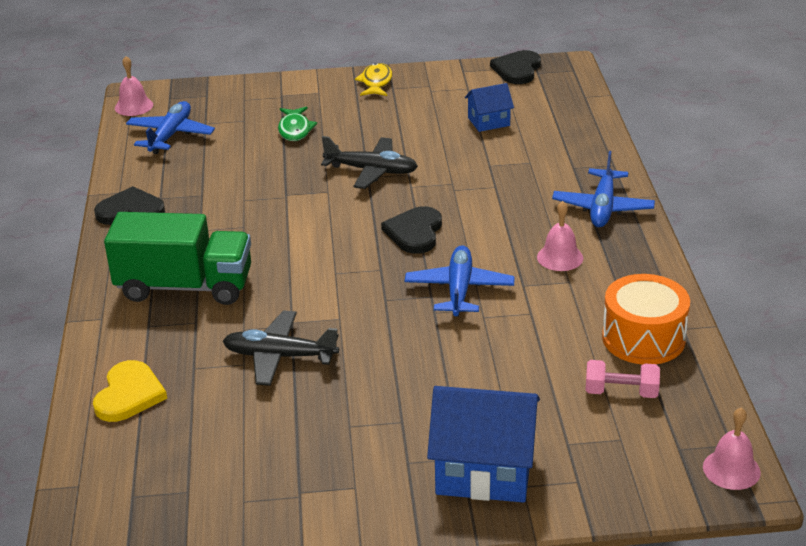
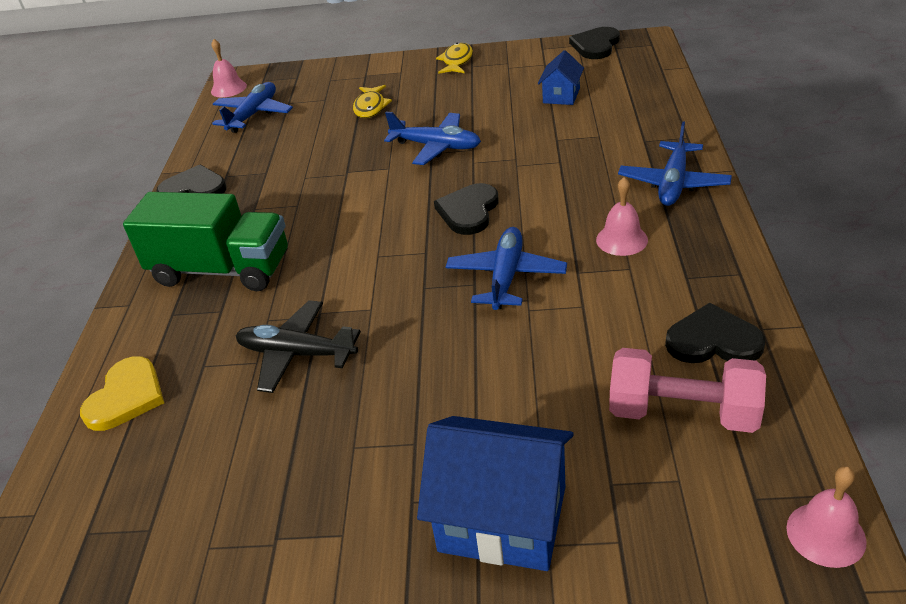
camera: 10 degrees right, 5 degrees up
green fish [278,106,317,141] -> yellow fish [353,85,392,118]
black plane [321,136,418,189] -> blue plane [384,111,481,165]
blue house [465,83,514,132] -> blue house turned 60 degrees counterclockwise [538,50,584,105]
pink dumbbell [586,360,660,398] -> pink dumbbell [609,348,766,433], size x1.63
orange drum [602,274,690,365] -> black heart [665,303,765,363]

